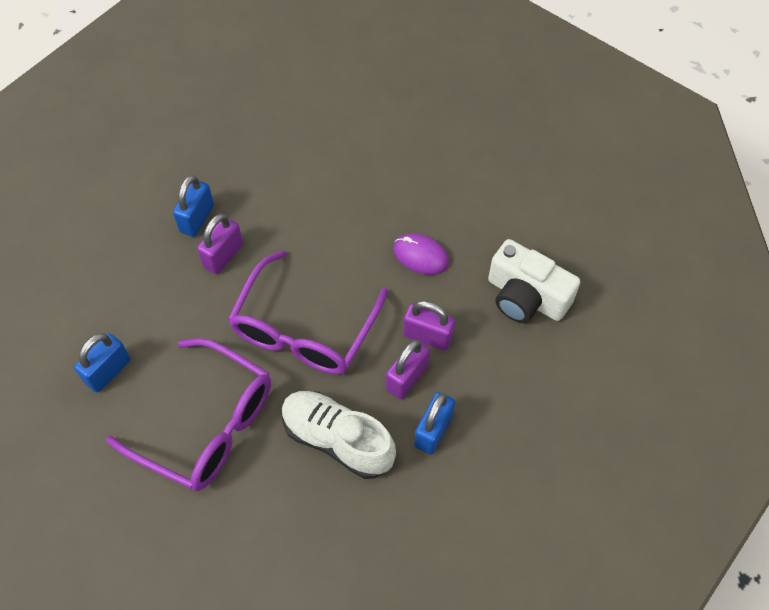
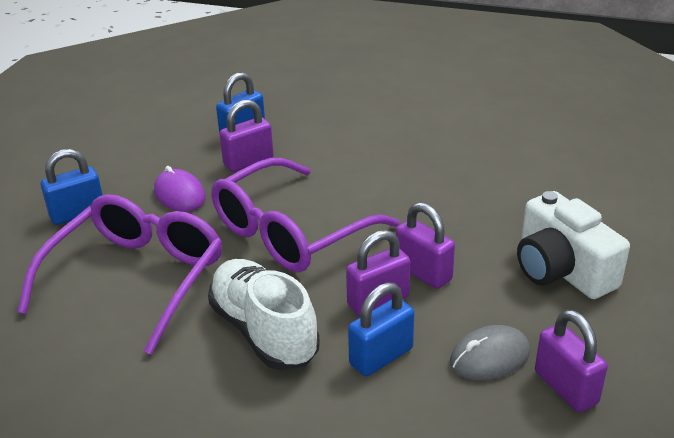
camera: 25 degrees right, 25 degrees down
purple glasses [106,338,271,491] -> purple glasses turned 120 degrees counterclockwise [17,194,222,355]
purple mouse [393,233,449,275] -> purple mouse moved to [154,166,206,212]
none -> grey mouse [450,325,530,380]
none -> purple padlock [535,310,608,412]

